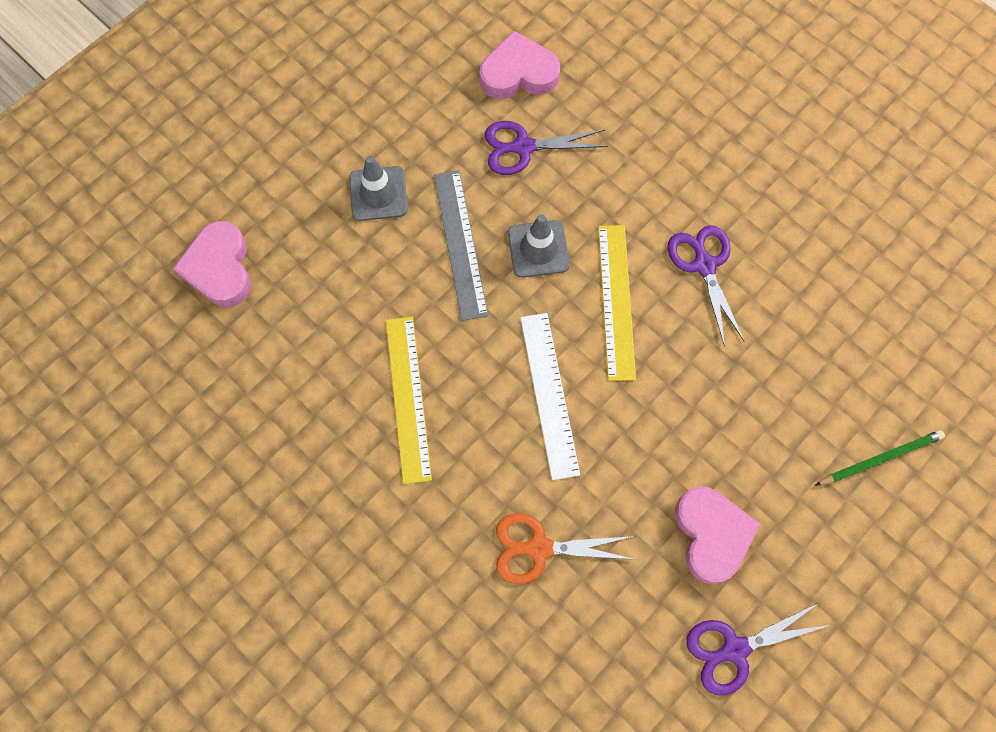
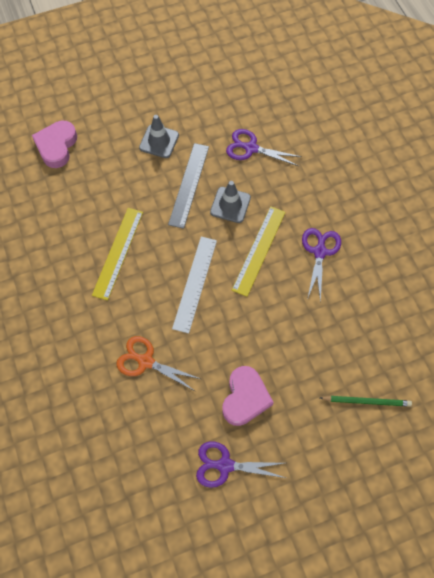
camera: 25 degrees right, 5 degrees down
pink heart [480,31,560,99] -> none

